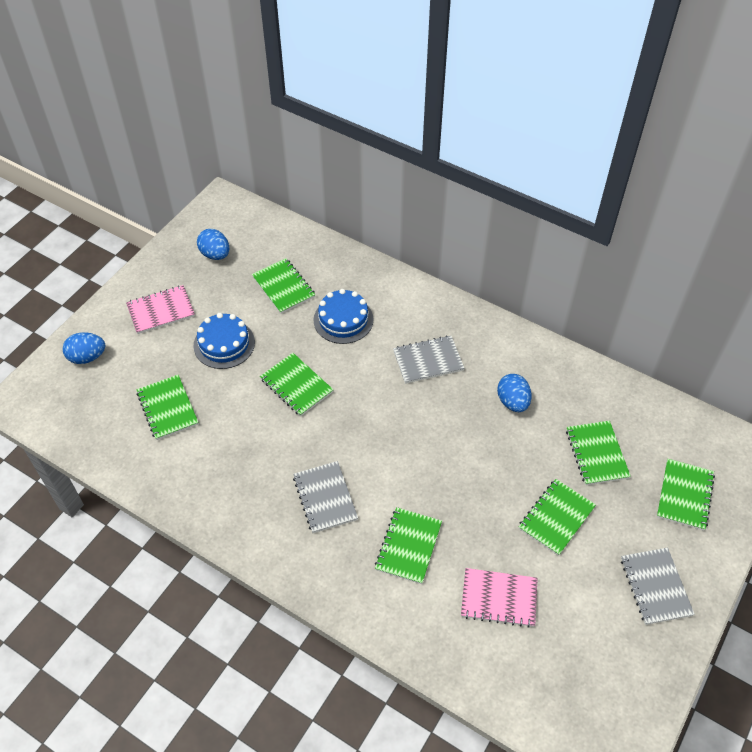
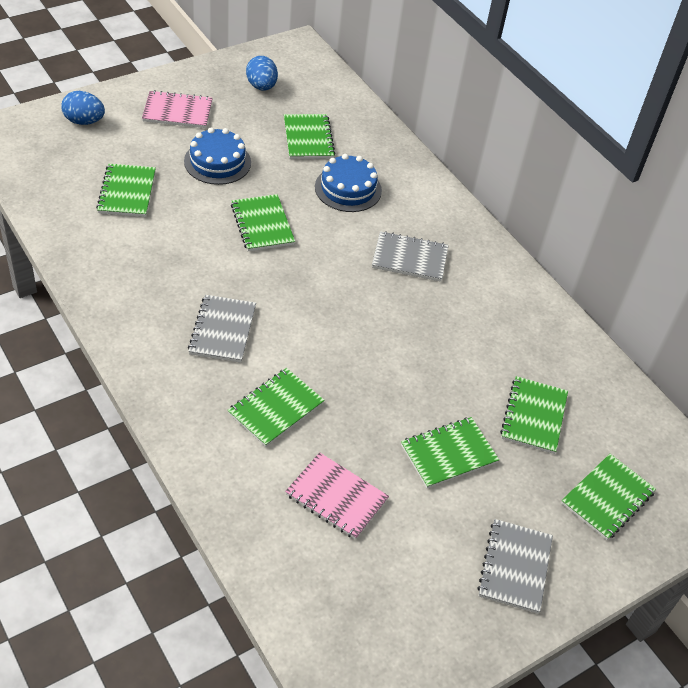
camera: 20 degrees right, 5 degrees down
blue egg [497,374,531,412] -> none

